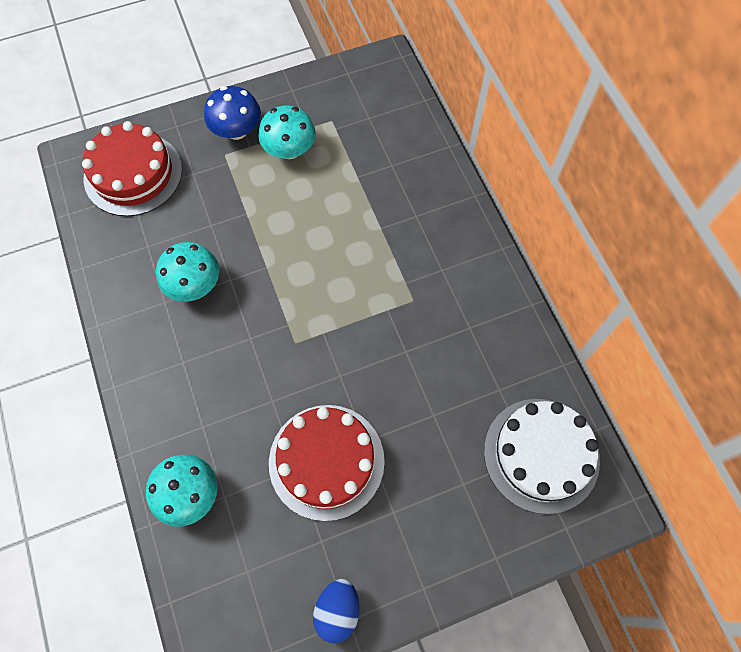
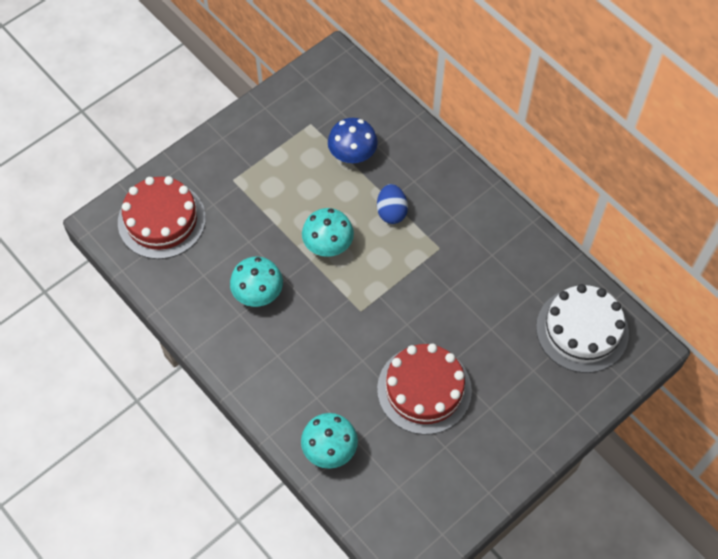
camera: 20 degrees left, 5 degrees down
blue mushroom [204,86,261,140] -> blue mushroom moved to [328,118,378,163]
turquoise mushroom [258,105,316,159] -> turquoise mushroom moved to [302,208,354,257]
blue egg [313,579,360,643] -> blue egg moved to [377,184,408,224]

